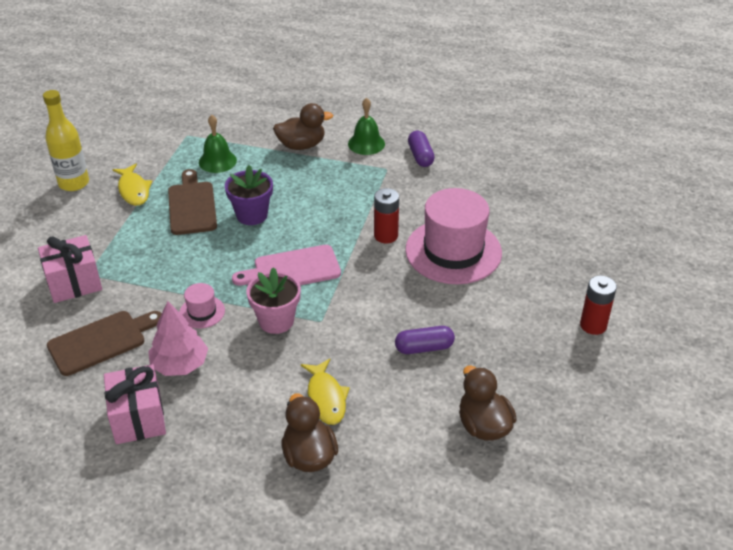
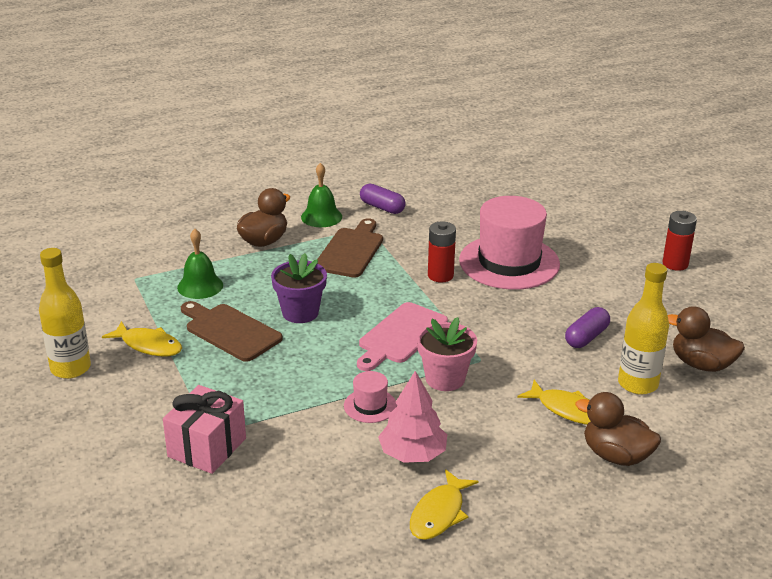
camera: 40 degrees left, 10 degrees down
brown cutting board [47,311,162,376] -> brown cutting board moved to [317,218,383,278]
pink gift [104,364,166,444] -> yellow fish [410,469,478,540]
none -> yellow bottle [618,263,669,395]

